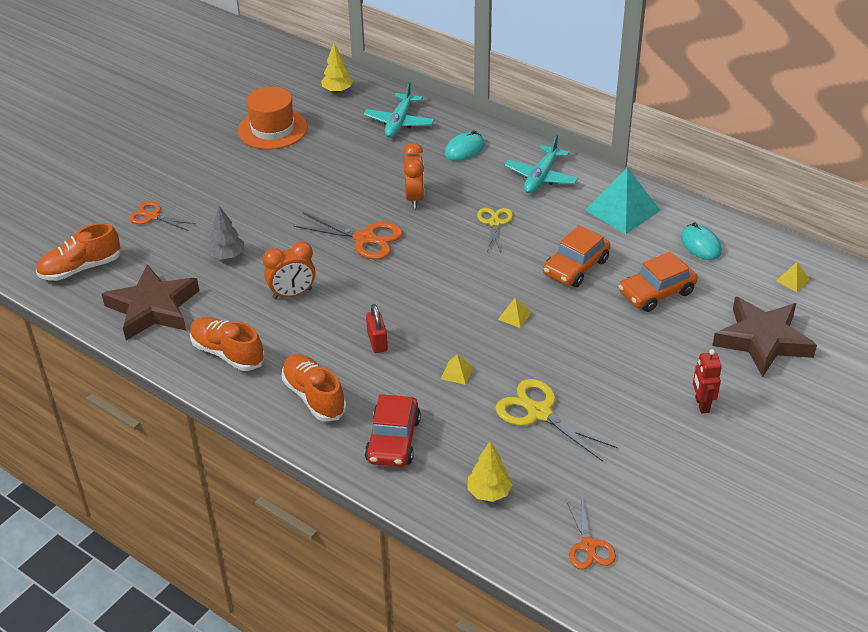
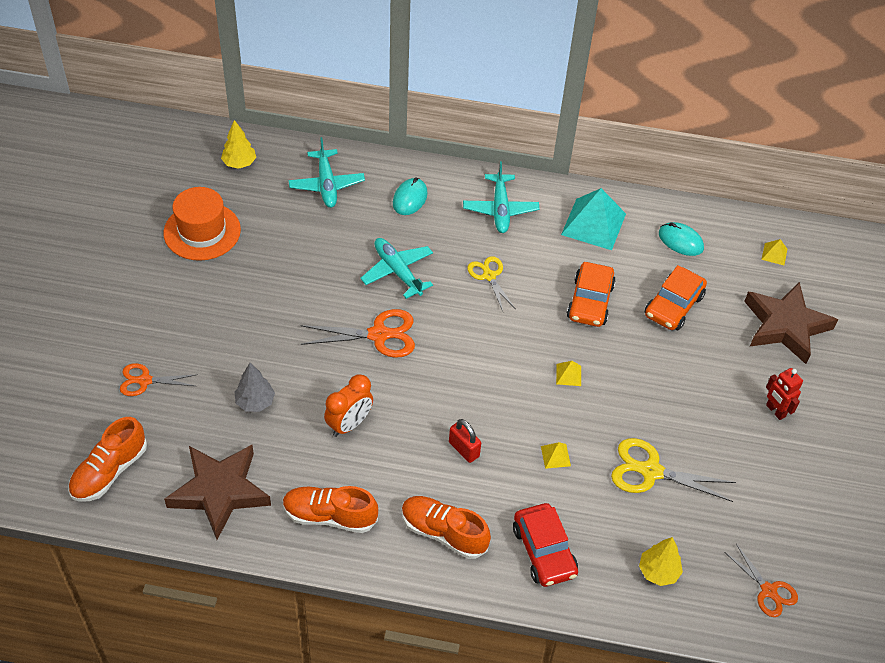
camera: 30 degrees left, 10 degrees up
orange clock [403,143,424,208] -> turquoise plane [360,238,433,299]

